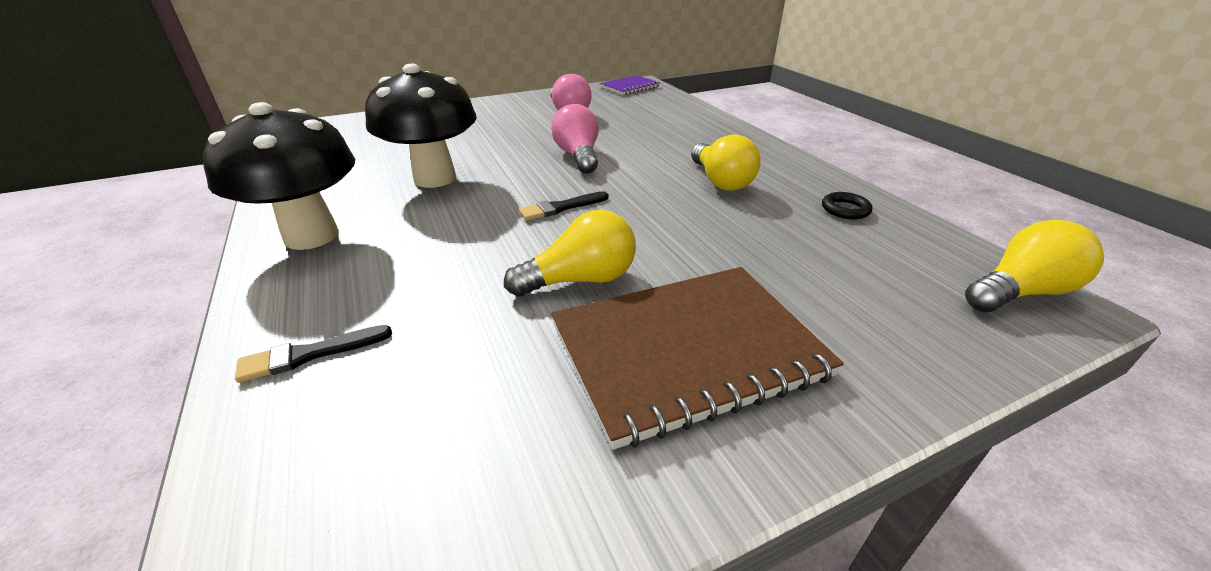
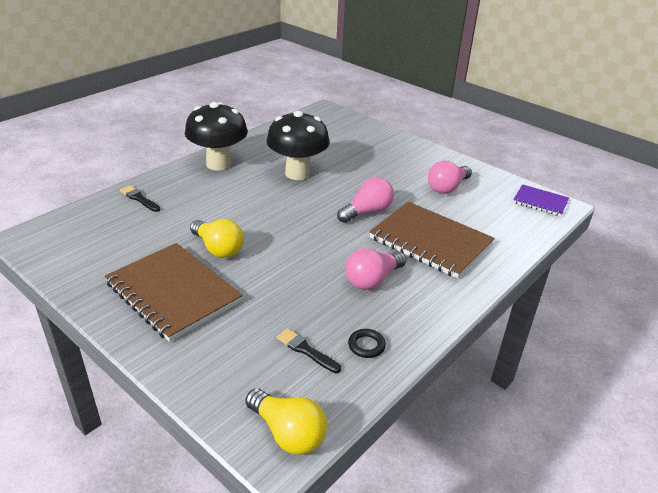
camera: 65 degrees right, 0 degrees up
black brush [519,191,609,221] -> black brush moved to [276,328,341,373]
yellow light bulb [691,135,761,191] -> pink light bulb [346,248,406,290]
none -> brown notebook [369,202,495,279]

